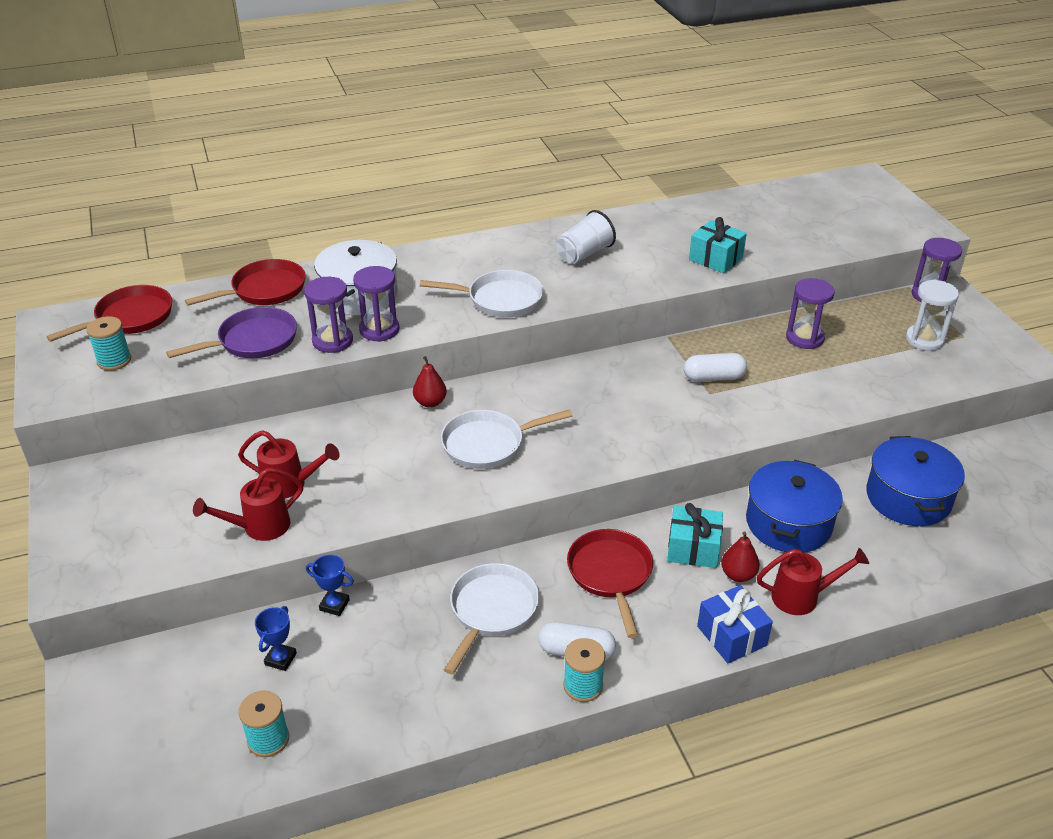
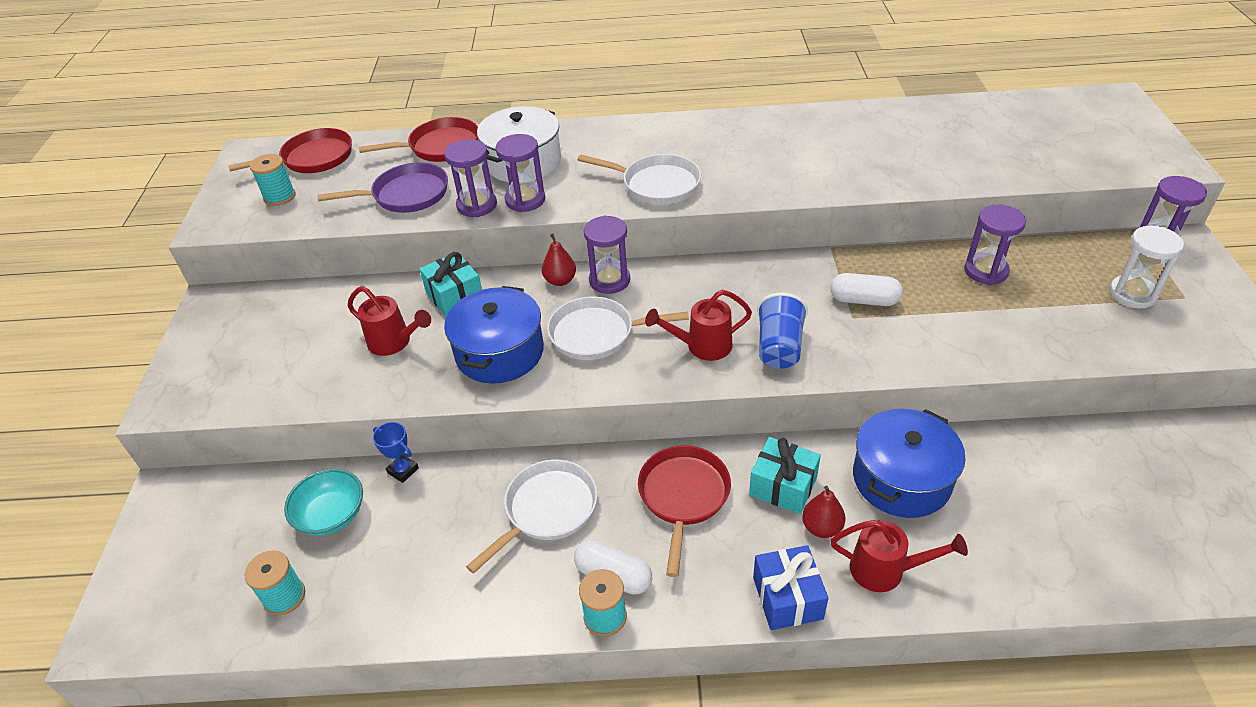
camera: 20 degrees right, 5 degrees up
red watering can [193,468,304,541] -> red watering can moved to [645,290,752,361]
blue trophy [255,606,297,671] -> turquoise bowl [284,469,363,536]
white cup [556,210,616,264] -> none
turquoise gift [689,217,747,273] -> turquoise gift moved to [419,252,482,317]
blue pot [866,436,965,526] -> blue pot moved to [444,286,544,384]
none -> purple hourglass [584,215,630,294]
none -> blue cup [757,293,808,369]

